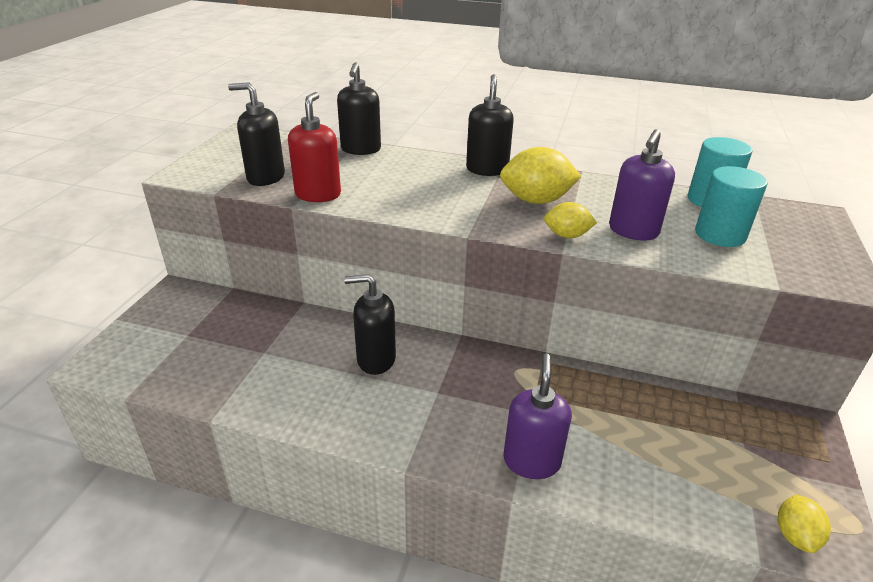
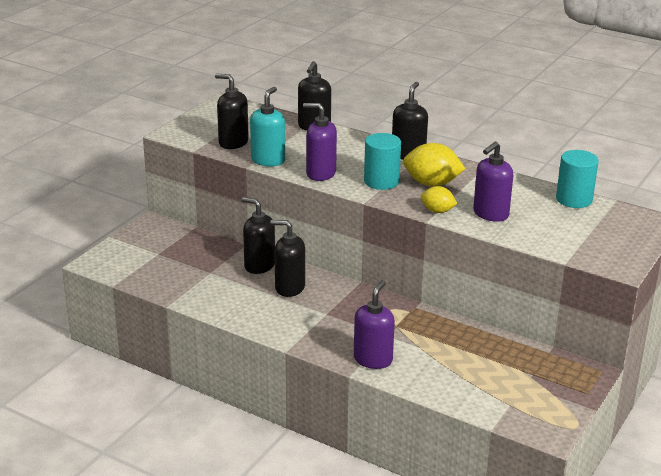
camera: 15 degrees right, 5 degrees down
red soap dispenser [288,92,341,202] -> turquoise soap dispenser [250,87,285,166]
turquoise cylinder [695,166,767,247] -> turquoise cylinder moved to [364,133,401,190]
yellow lemon [778,495,831,553] -> none
none -> black soap dispenser [242,197,275,274]
none -> purple soap dispenser [303,103,337,181]

